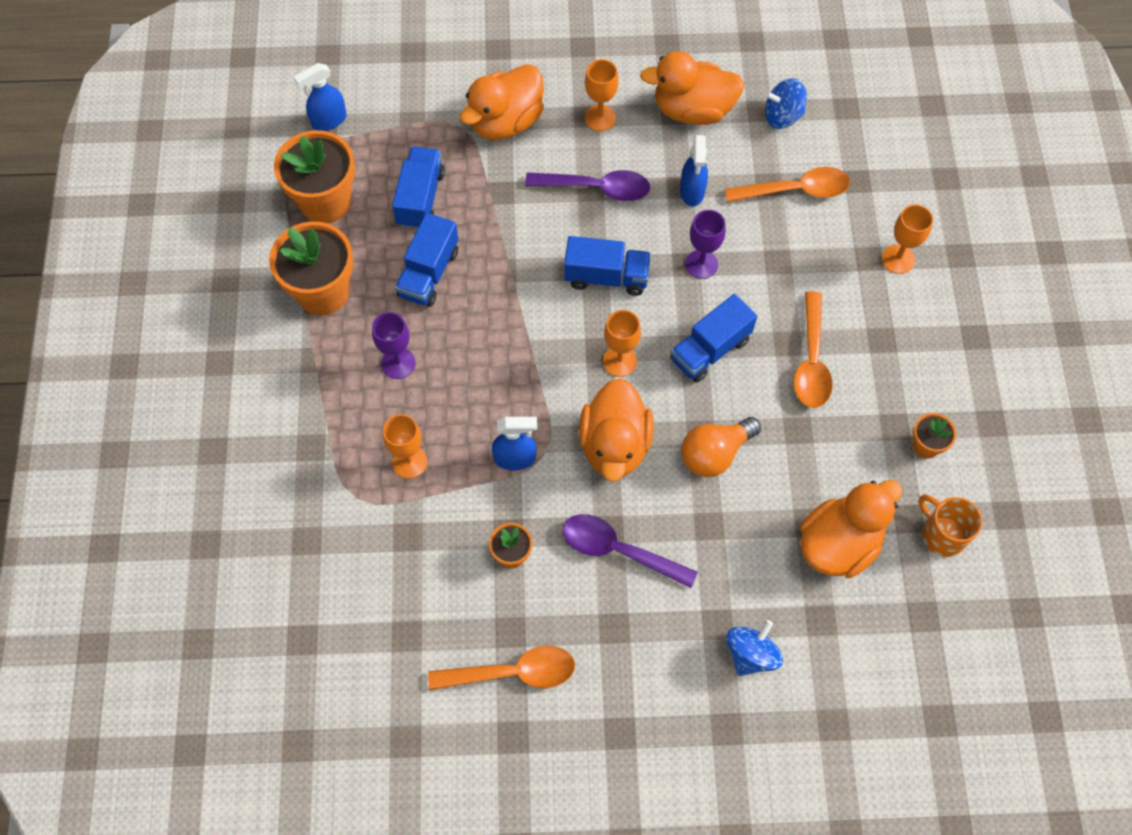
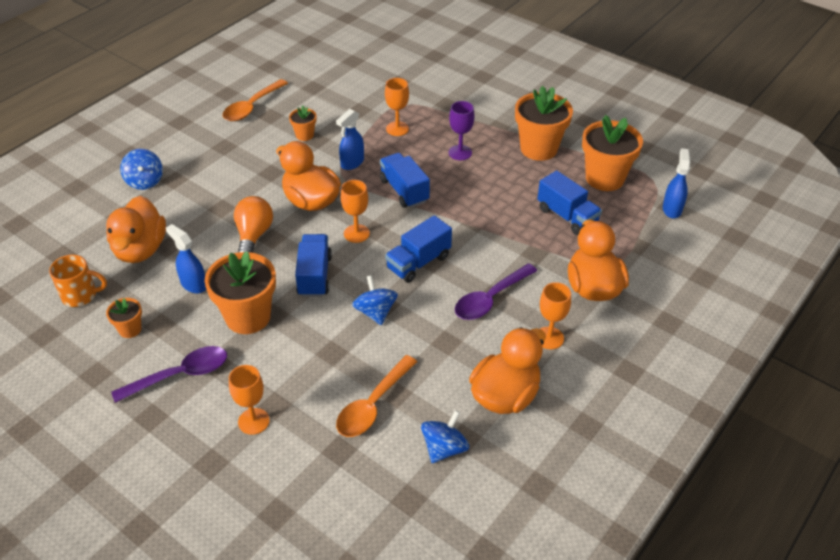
camera: 130 degrees right, 20 degrees down
blue truck [395,213,458,307] -> blue truck moved to [380,153,430,208]
purple spoon [562,514,698,588] -> purple spoon moved to [111,346,227,403]
blue spray bottle [680,135,708,206] -> blue spray bottle moved to [166,224,206,293]
purple goblet [685,210,726,279] -> blue spinning top [352,275,398,325]
orange spoon [793,291,833,408] -> orange flower pot [205,251,276,334]

